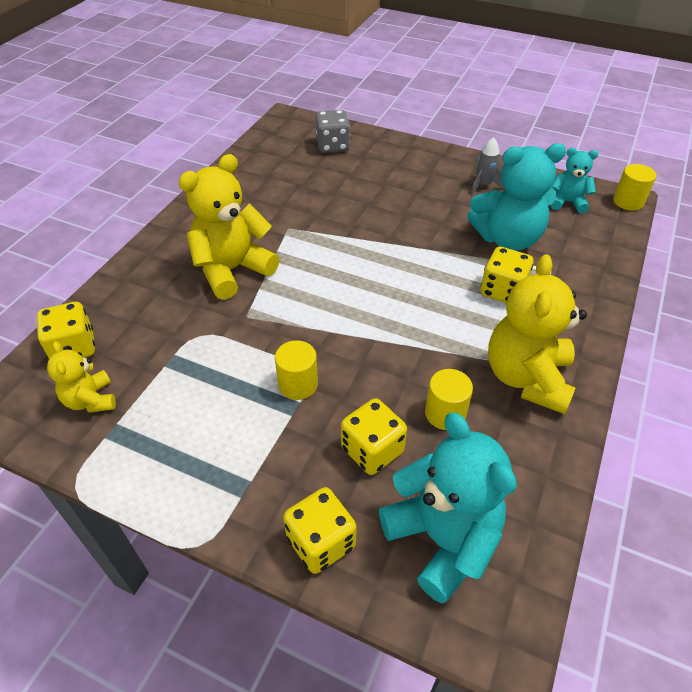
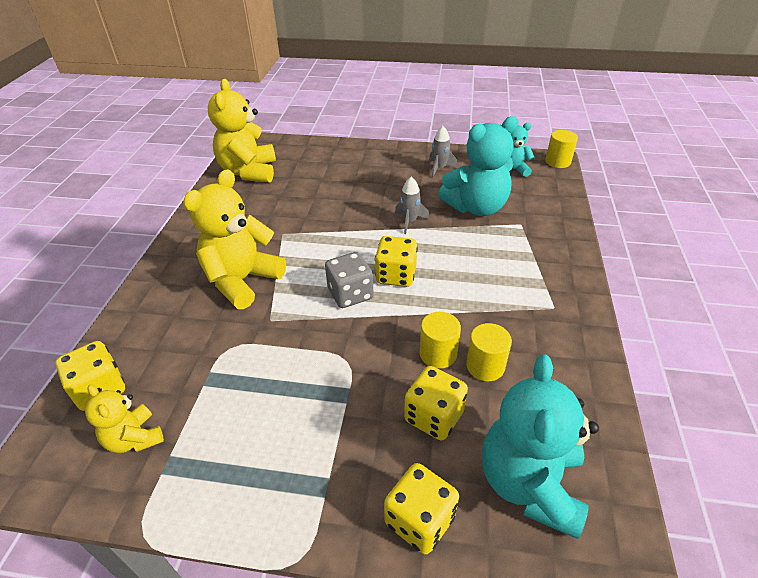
camera: 15 degrees left, 5 degrees down
yellow cylinder [275,340,318,400] -> yellow cylinder moved to [420,312,461,369]
grey dice [315,110,350,153] -> grey dice moved to [325,252,374,308]
turquoise teddy bear [379,413,517,603] -> turquoise teddy bear turned 120 degrees counterclockwise [482,354,599,539]
yellow dice [480,247,533,303] -> yellow dice moved to [375,236,418,287]
yellow teddy bear [488,254,587,414] -> yellow teddy bear moved to [208,79,276,183]
none -> grey rocket [395,177,429,234]

